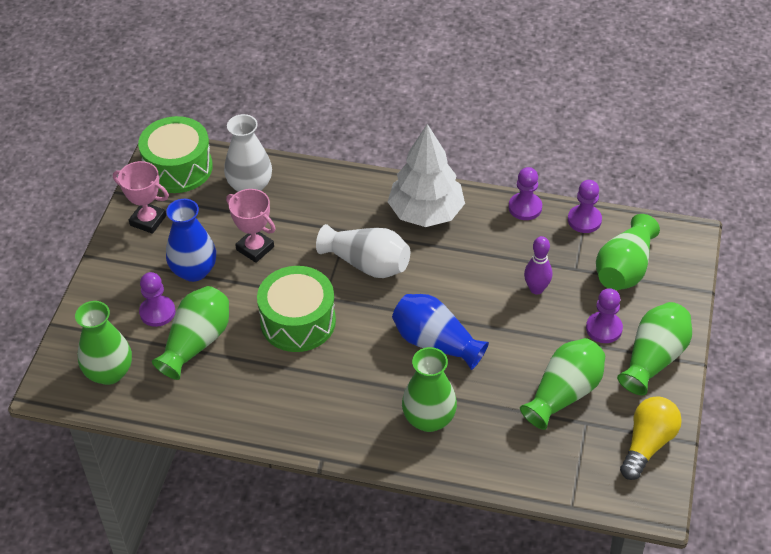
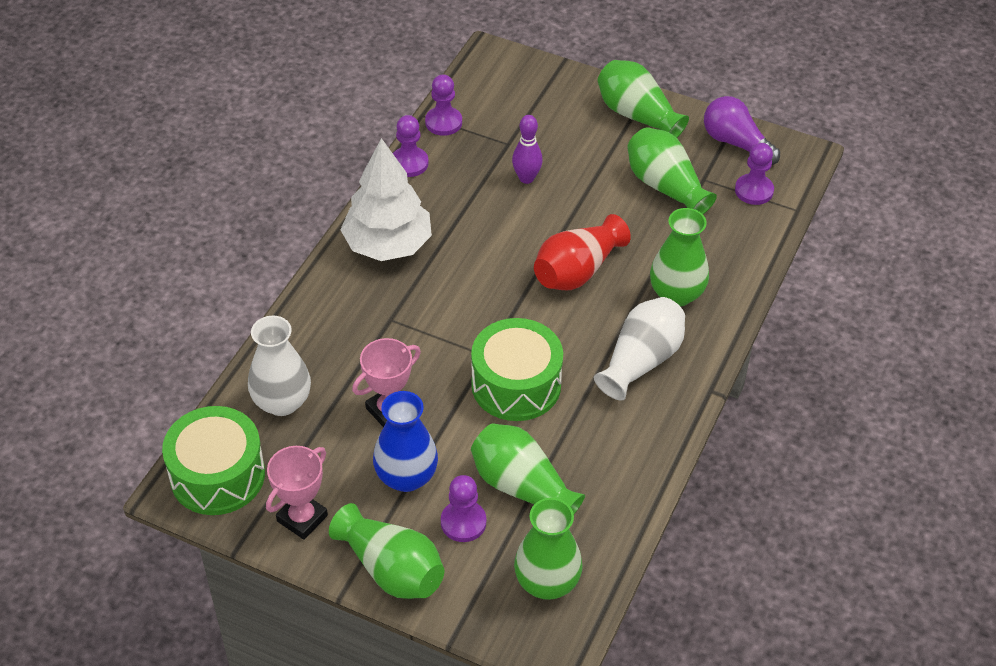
camera: 80 degrees left, 0 degrees up
white vase [316,224,410,278] -> white vase moved to [594,297,685,401]
blue vase [392,294,489,370] -> red vase [534,214,631,290]
purple pawn [586,288,623,343] -> purple pawn moved to [735,143,774,205]
green vase [596,214,660,290] -> green vase moved to [329,503,444,599]
yellow light bulb [620,396,682,480] -> purple light bulb [704,96,780,165]

